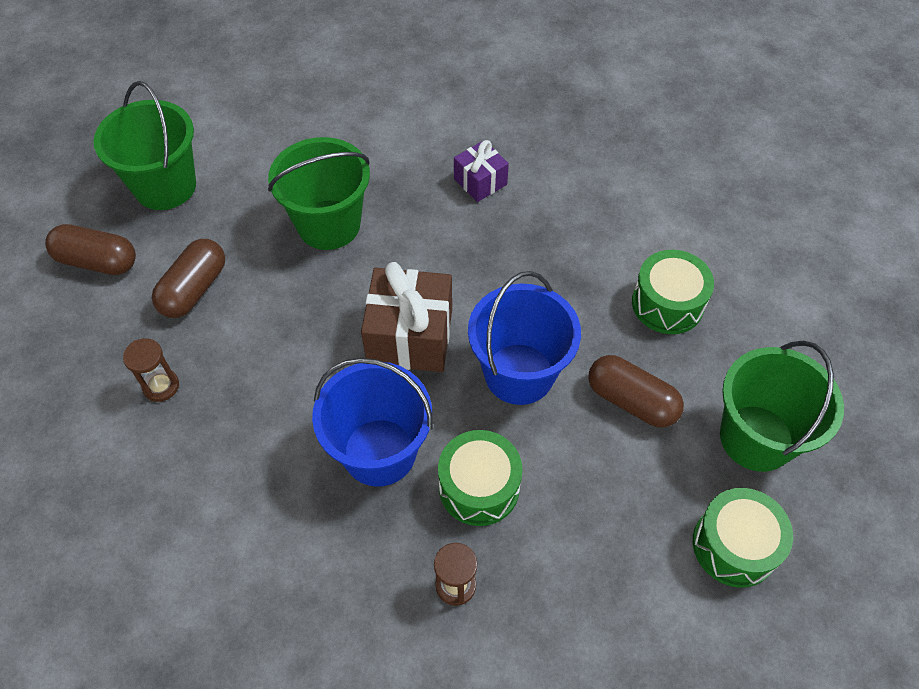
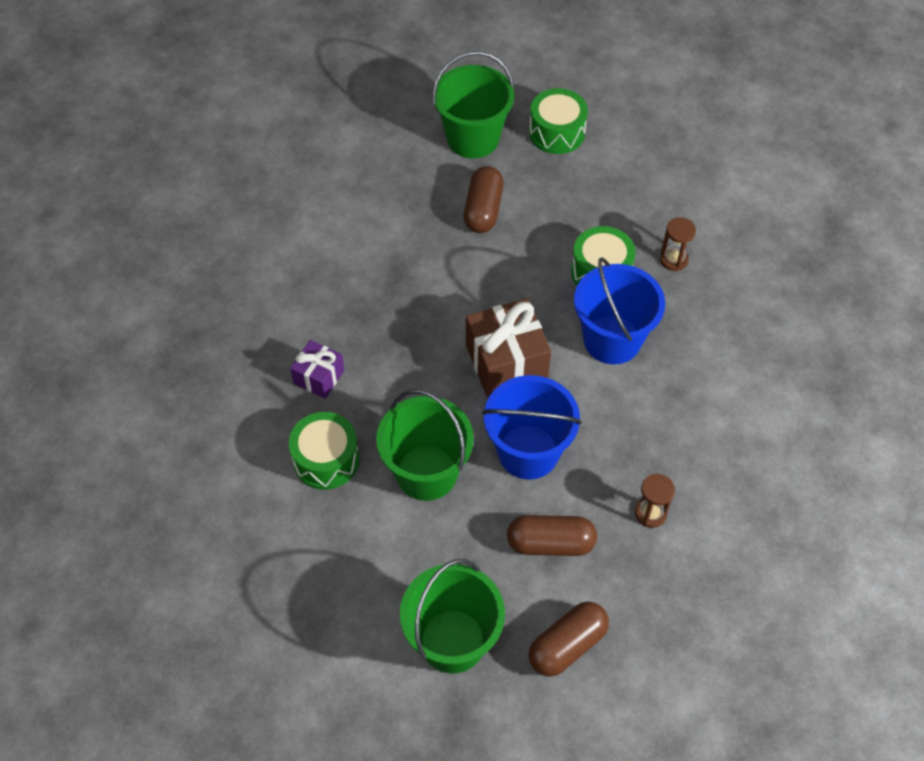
camera: 115 degrees left, 0 degrees up
brown capsule [45,224,136,275] -> brown capsule turned 60 degrees clockwise [529,602,609,677]
blue bucket [468,271,581,405] -> blue bucket moved to [482,375,582,479]
green drum [632,250,714,334] -> green drum moved to [289,412,359,490]

